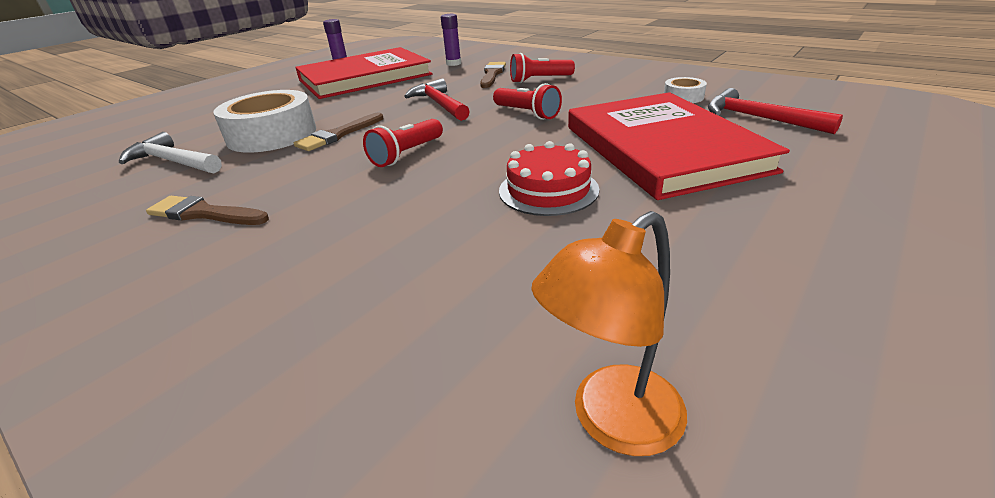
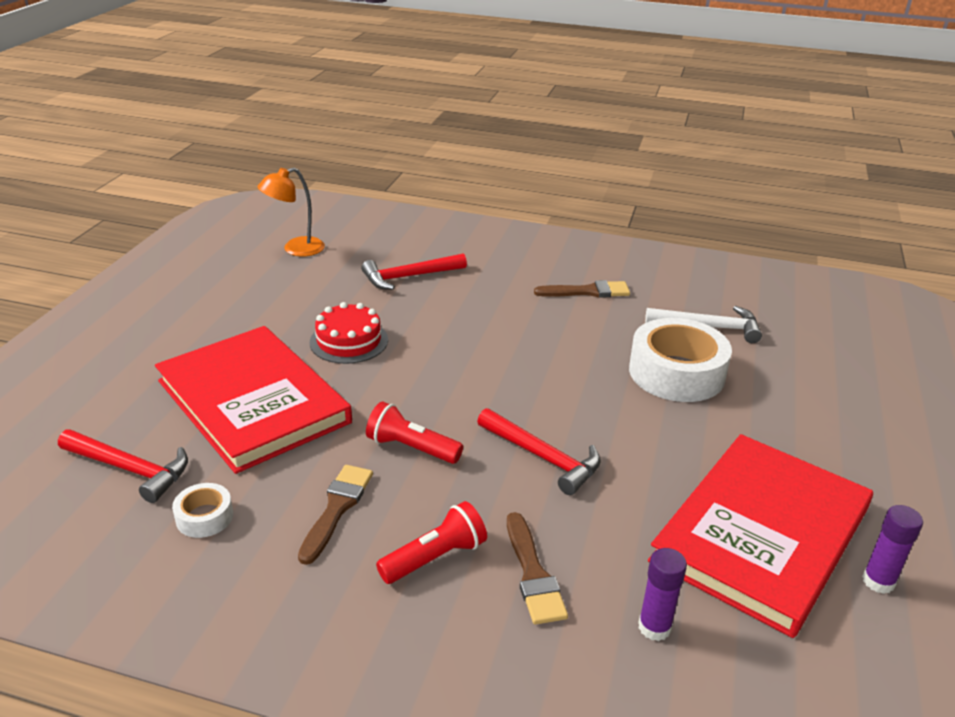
camera: 155 degrees right, 0 degrees up
brown brush [294,112,383,151] -> brown brush moved to [298,465,373,565]
red flashlight [363,119,443,167] -> none
orange lamp [531,211,687,456] -> orange lamp turned 150 degrees counterclockwise [257,168,325,257]
none -> red hammer [361,253,467,290]

